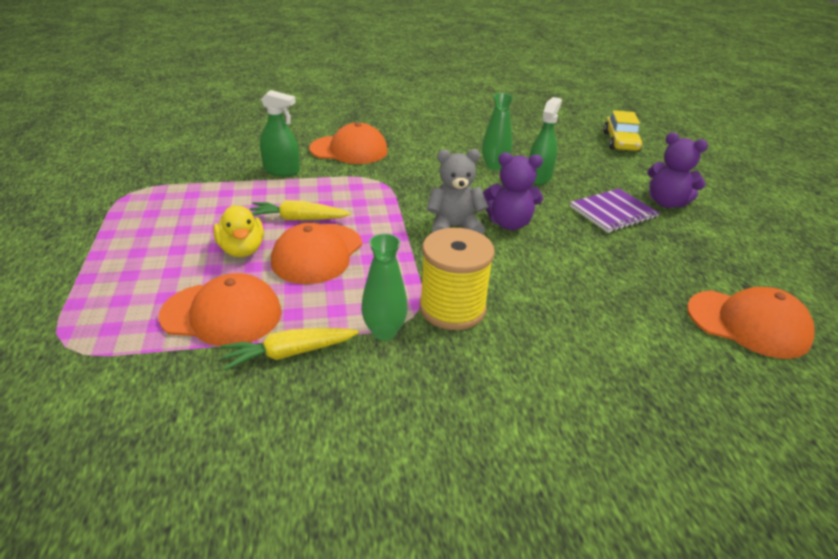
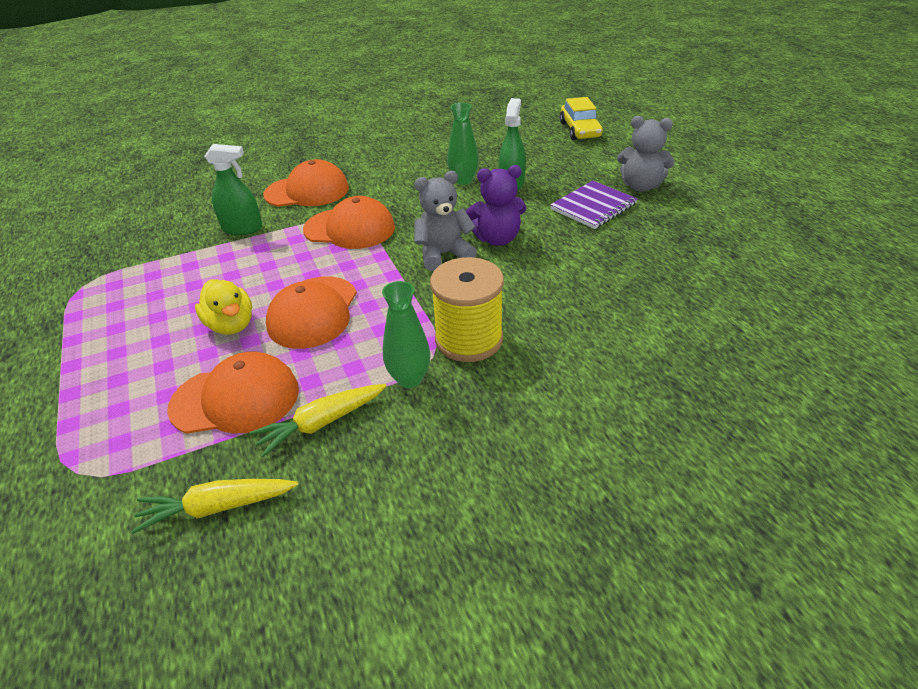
camera: 10 degrees left, 5 degrees up
yellow carrot [250,200,351,220] -> yellow carrot moved to [131,479,298,534]
purple teddy bear [647,133,708,208] -> grey teddy bear [617,116,675,192]
orange cap [687,287,815,359] -> orange cap moved to [303,196,395,249]

